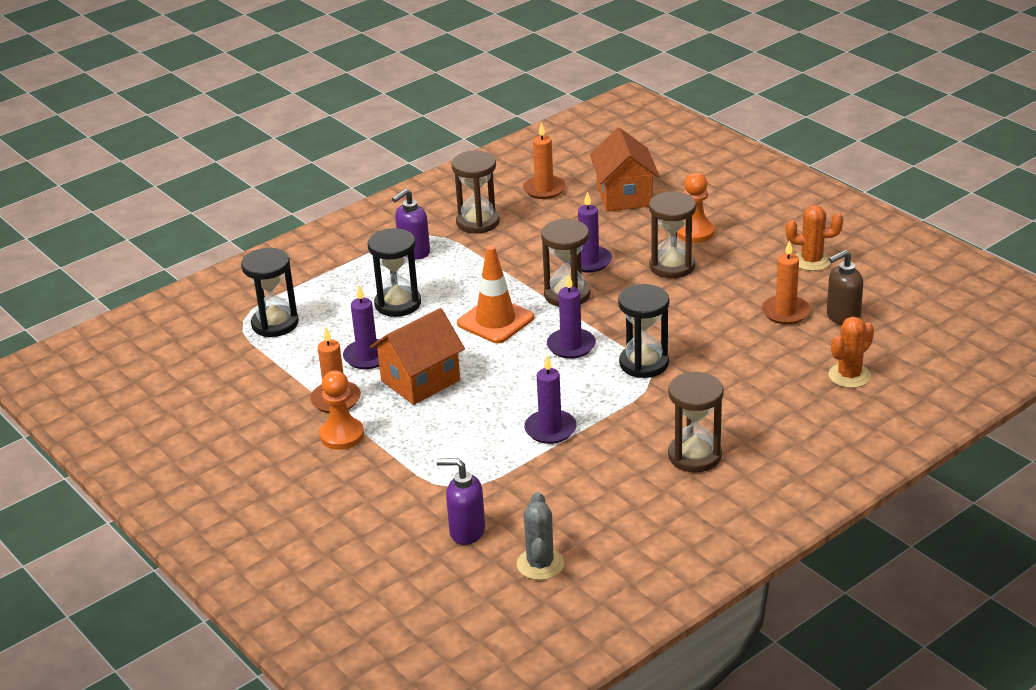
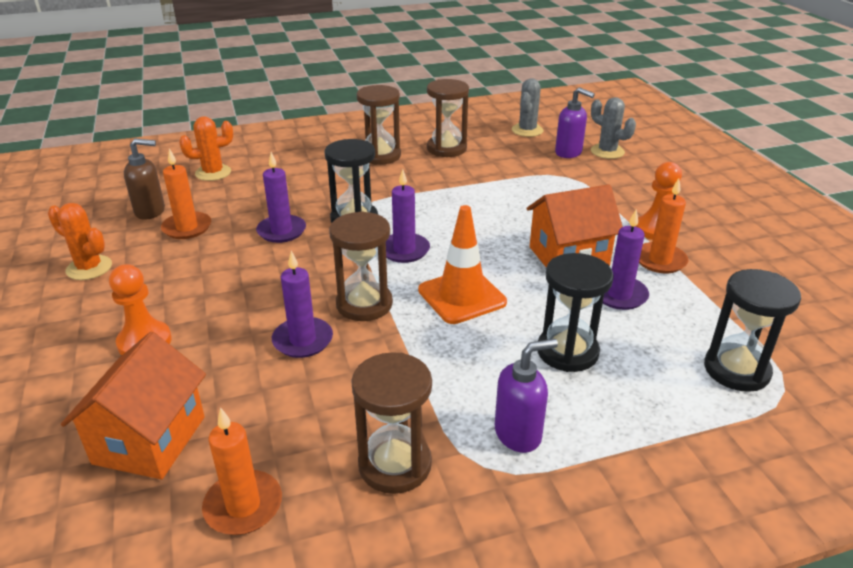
camera: 160 degrees left, 0 degrees up
purple candle [524,355,577,444] -> purple candle moved to [256,152,306,243]
brown hourglass [649,191,696,278] -> brown hourglass moved to [427,79,469,157]
none -> grey cactus [591,97,636,159]

